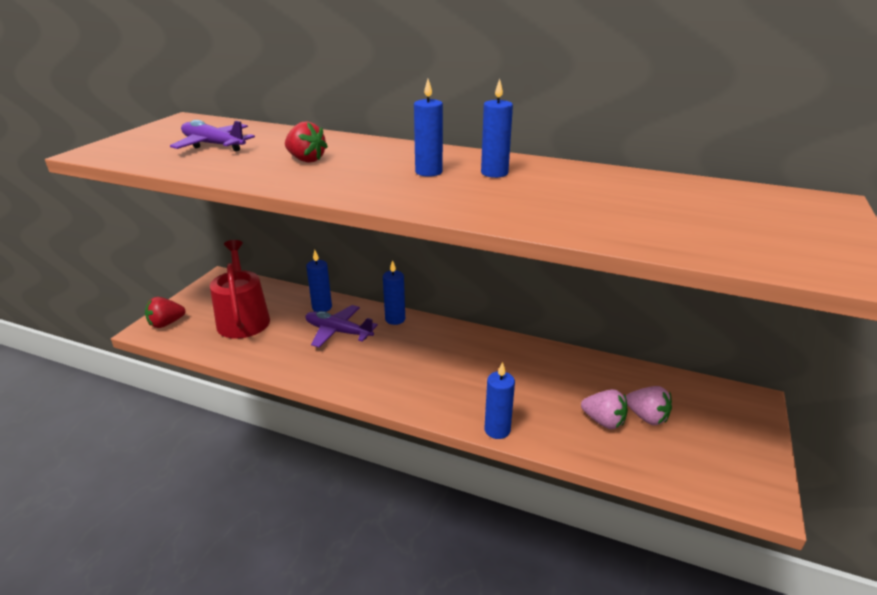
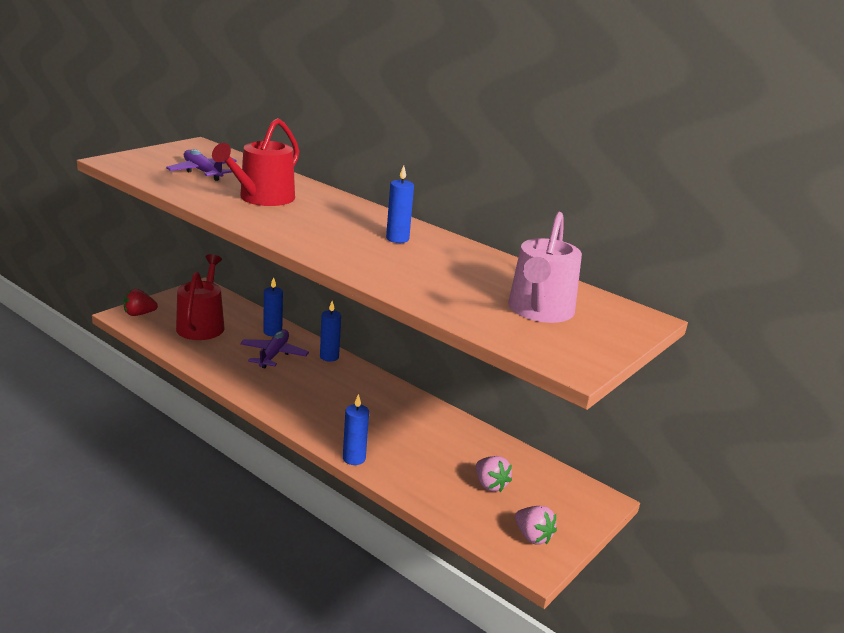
camera: 15 degrees right, 5 degrees down
red strawberry [285,121,328,163] -> red watering can [212,118,299,206]
purple plane [305,305,378,348] -> purple plane turned 60 degrees clockwise [240,330,309,368]
blue candle [414,79,443,177] -> none
pink strawberry [581,389,628,430] -> pink strawberry moved to [515,506,557,545]
none -> pink watering can [508,212,582,323]

